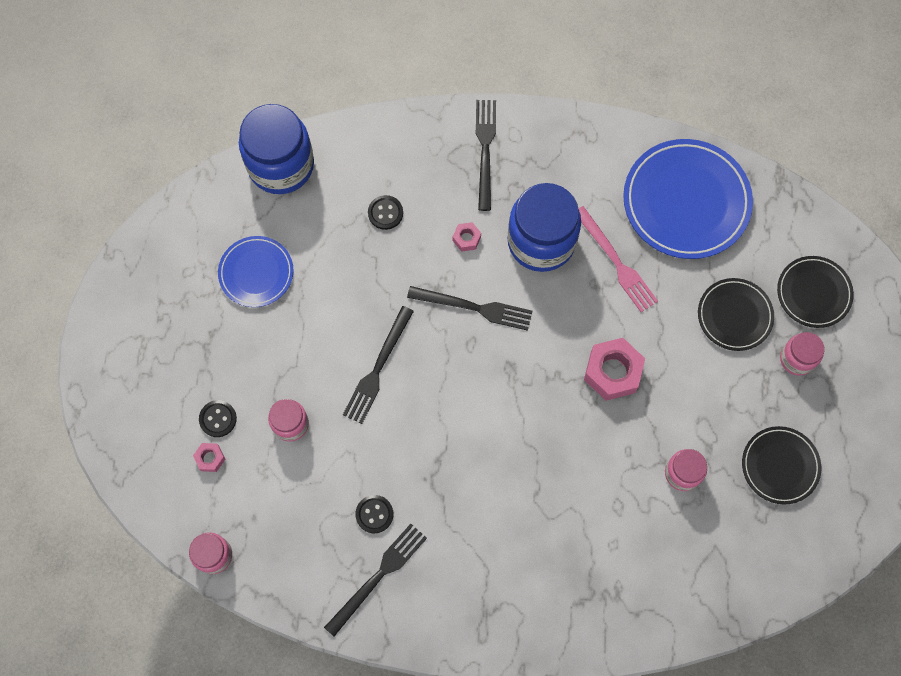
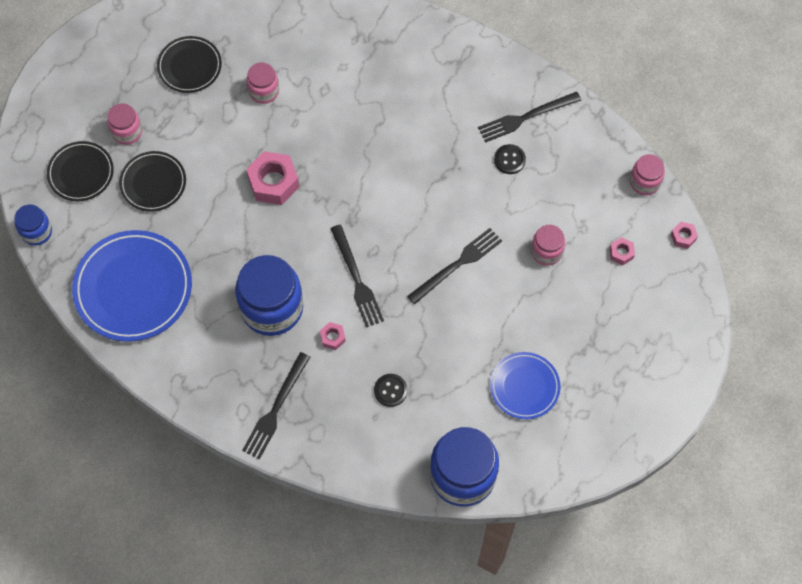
camera: 155 degrees left, 5 degrees down
black button [199,400,237,437] -> none
black fork [407,286,532,331] -> black fork turned 150 degrees counterclockwise [330,225,384,328]
pink fork [578,206,658,312] -> none
none -> blue jar [14,205,52,246]
none -> pink nut [671,222,698,249]

